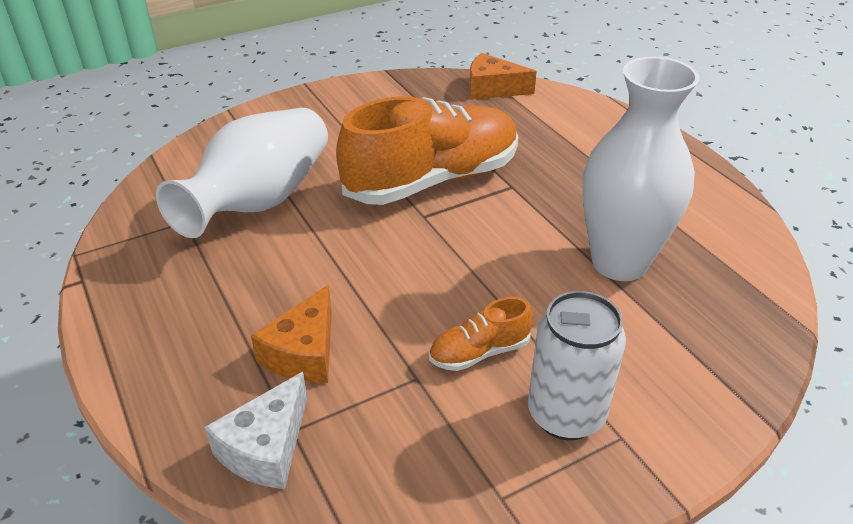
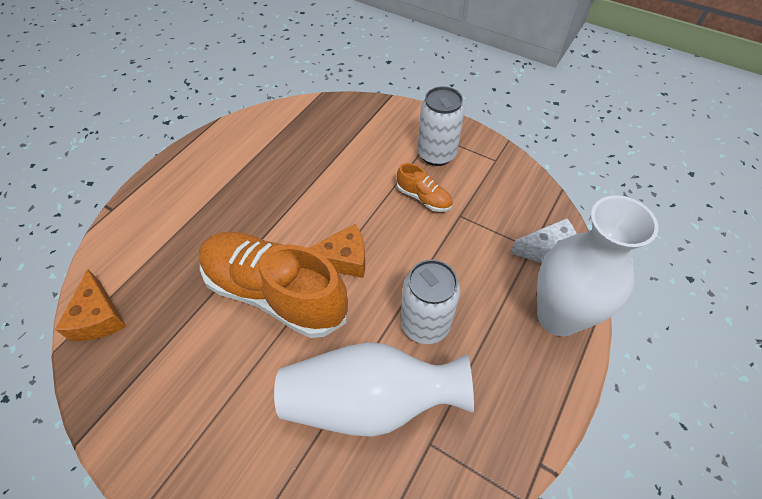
camera: 120 degrees left, 15 degrees up
orange cheese [251,285,332,383] -> orange cheese moved to [309,224,365,278]
white vase [582,56,700,281] -> white vase moved to [537,195,658,336]
none -> white can [401,259,460,344]

